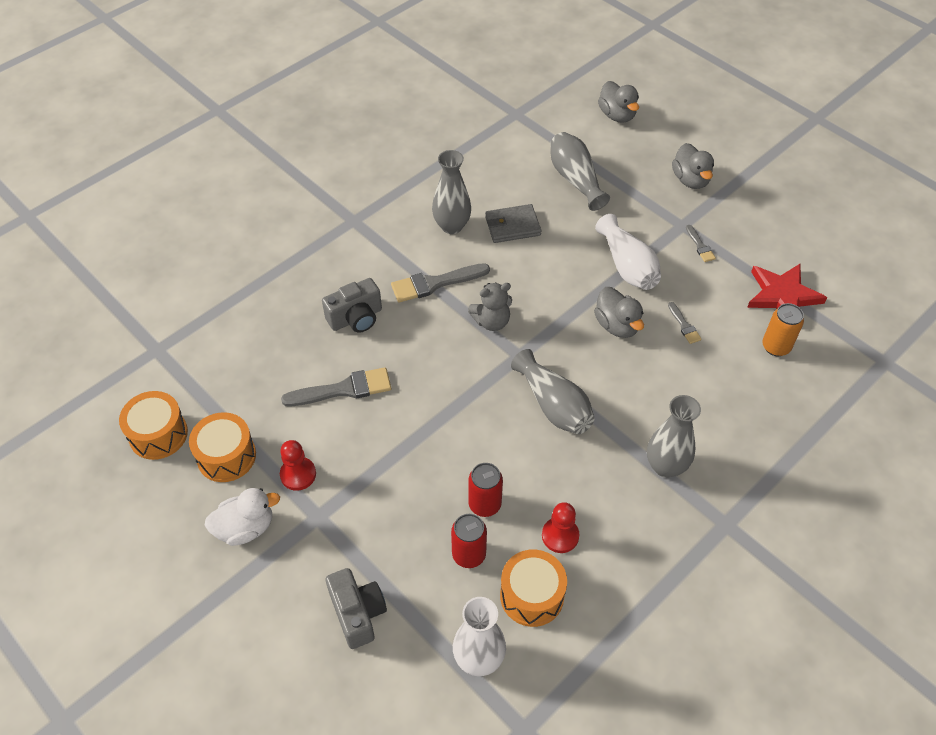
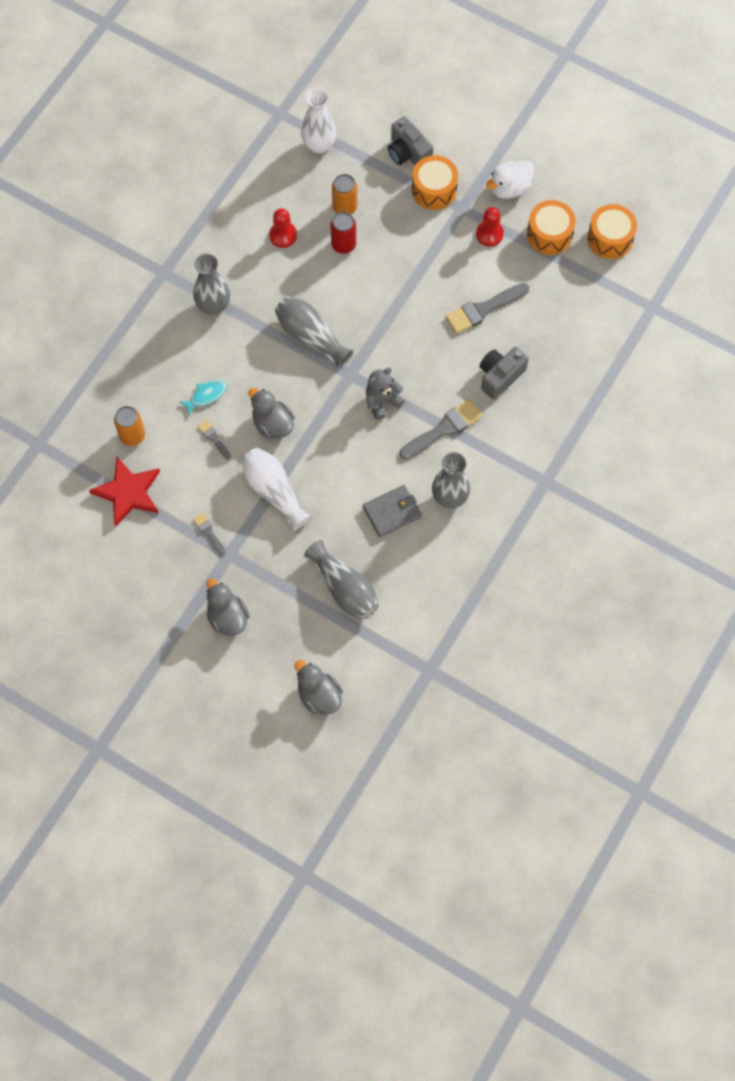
camera: 165 degrees right, 15 degrees up
red can [451,514,487,568] -> orange can [332,174,357,214]
orange drum [500,549,567,627] -> orange drum moved to [412,155,458,210]
none -> turquoise fish [179,380,227,416]

